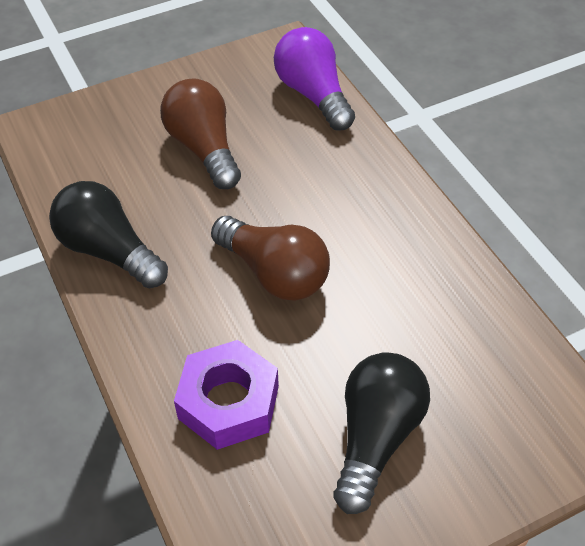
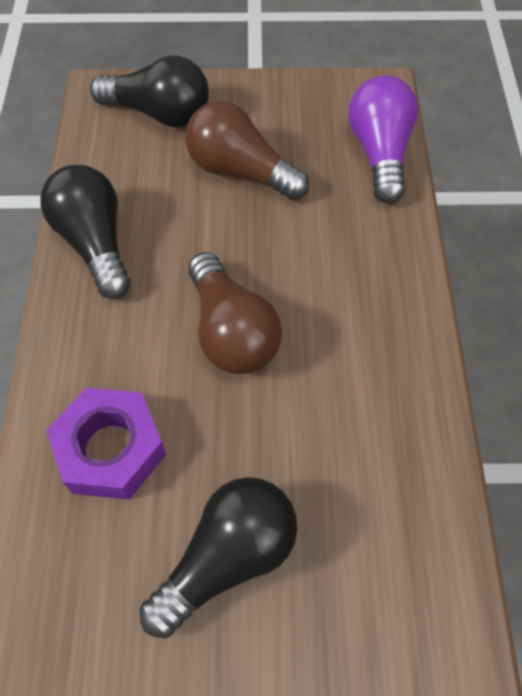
camera: 25 degrees right, 10 degrees up
brown light bulb [160,78,241,189] -> brown light bulb turned 60 degrees counterclockwise [185,101,309,200]
none -> black light bulb [90,55,209,127]

